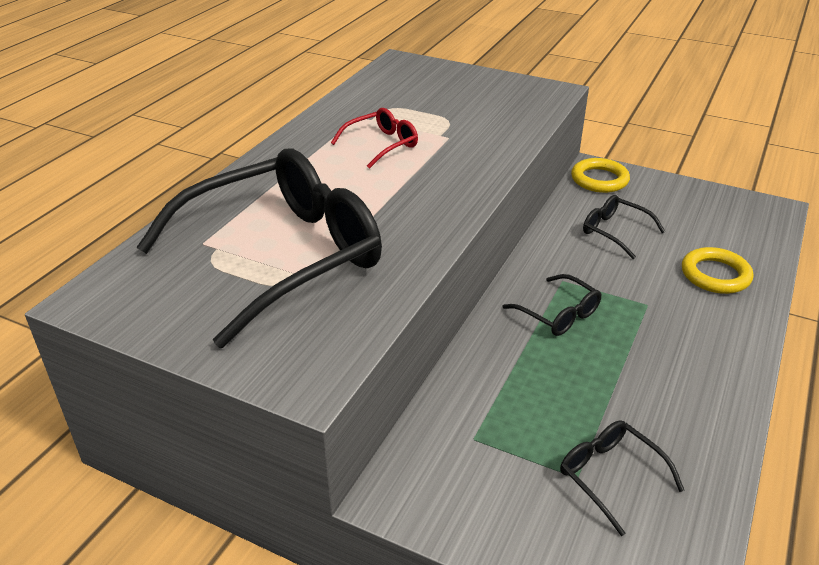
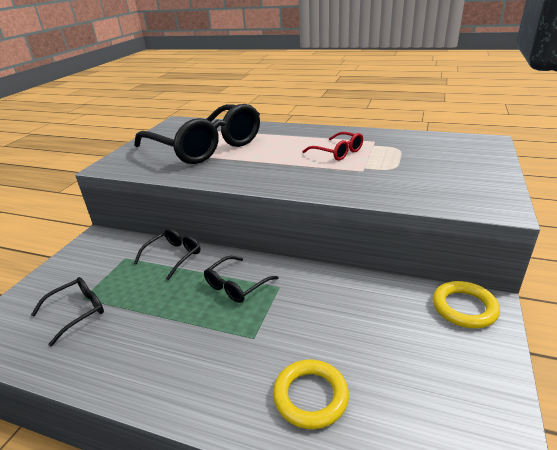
camera: 85 degrees right, 5 degrees down
black glasses [583,195,666,259] -> black glasses moved to [134,228,201,280]

